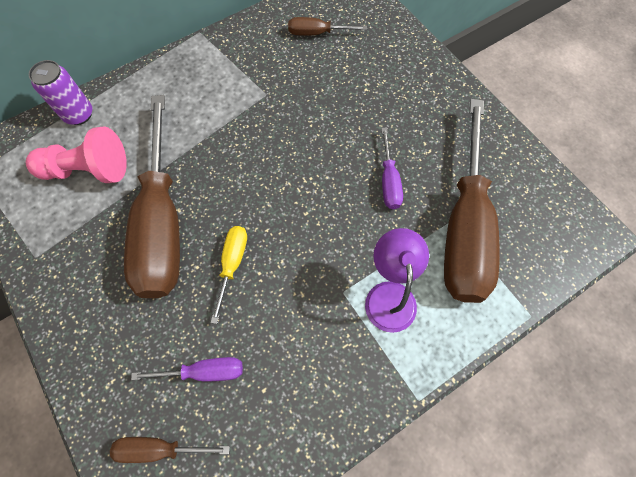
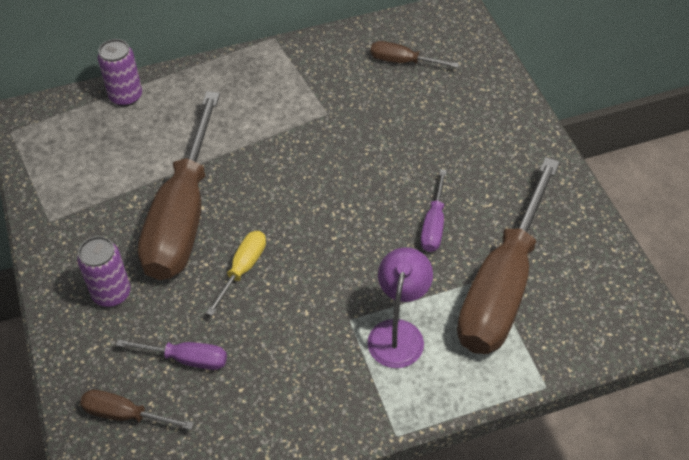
camera: 15 degrees right, 15 degrees down
pink pawn [26,126,127,183] -> none
none -> purple can [77,236,131,307]

